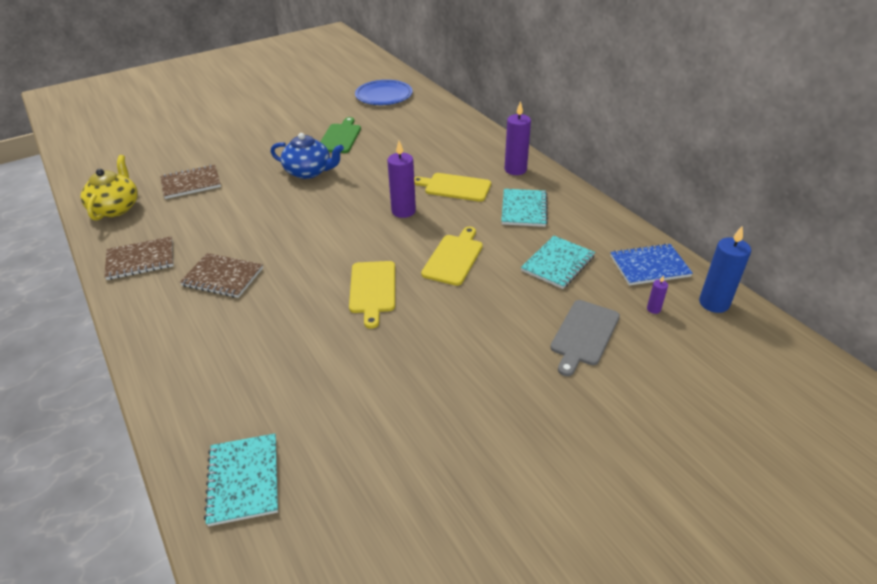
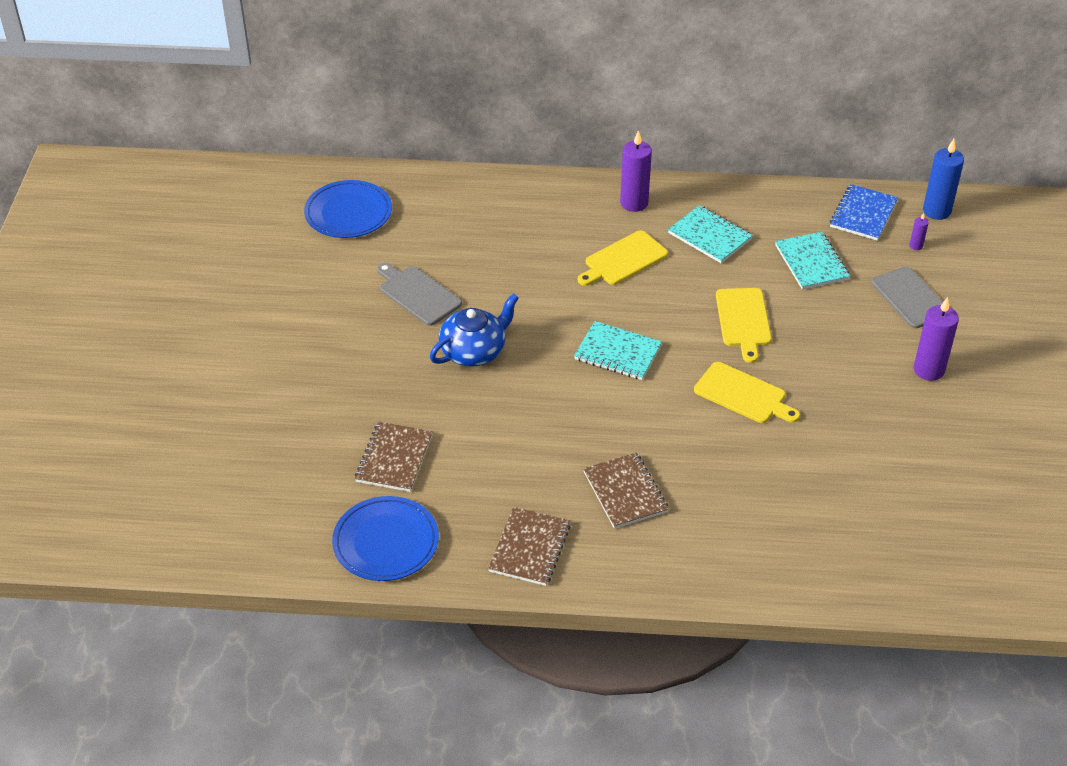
camera: 55 degrees left, 5 degrees up
yellow teapot [81,155,138,221] -> blue plate [332,496,439,581]
brown notebook [180,253,263,298] -> brown notebook turned 75 degrees counterclockwise [583,453,669,529]
turquoise notebook [204,433,278,526] -> turquoise notebook moved to [574,321,662,380]
green cutting board [320,117,361,153] -> grey cutting board [377,263,462,326]
purple candle [387,141,416,218] -> purple candle moved to [914,297,959,381]
yellow cutting board [421,227,483,286] -> yellow cutting board turned 150 degrees counterclockwise [716,288,772,363]

